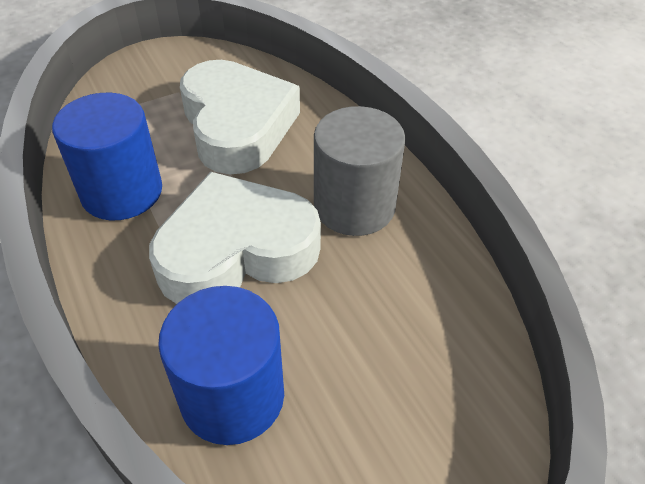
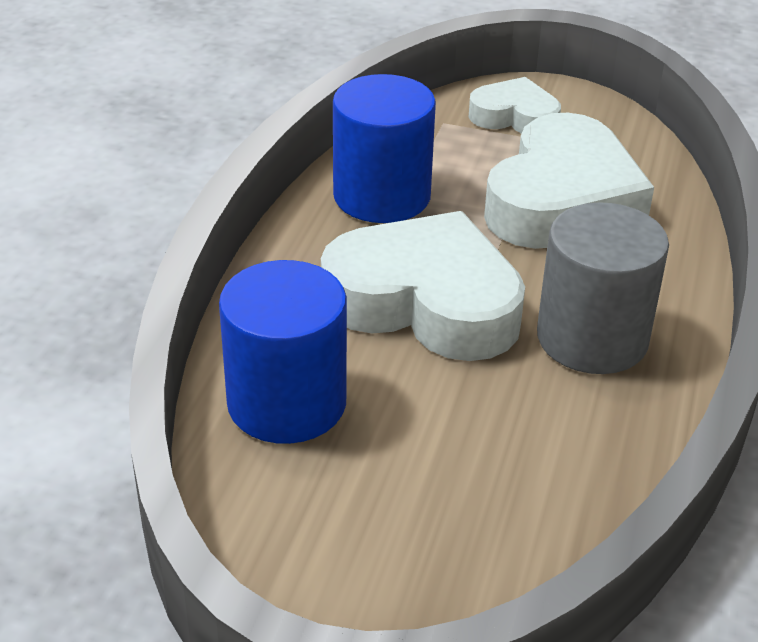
camera: 45 degrees right, 10 degrees down
none -> white heart [469,77,561,134]

